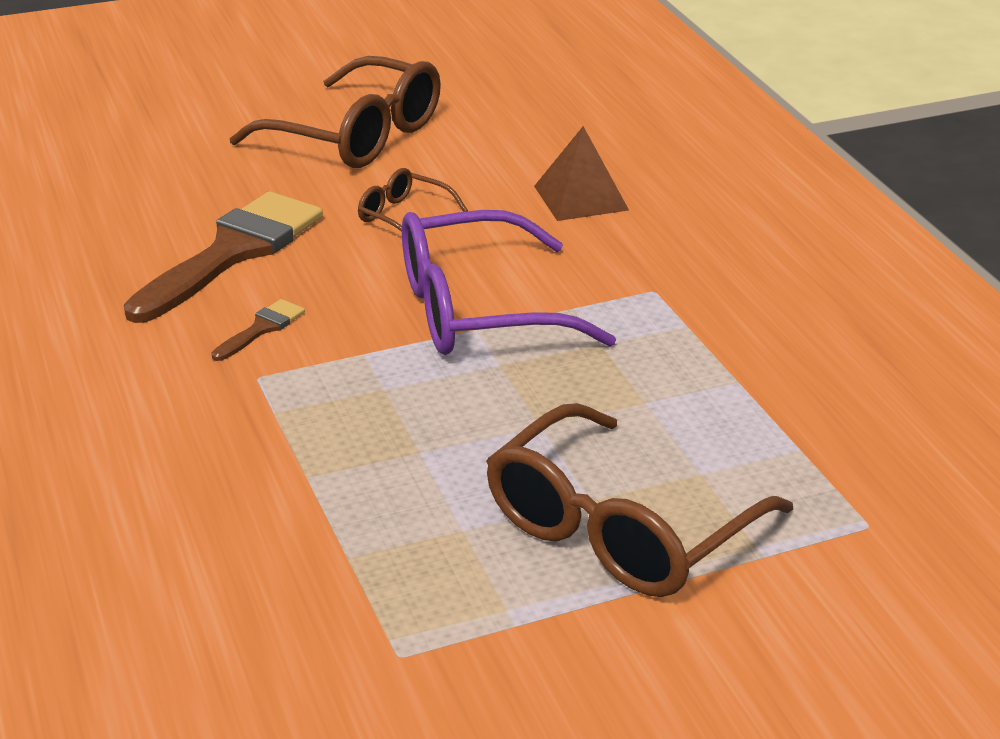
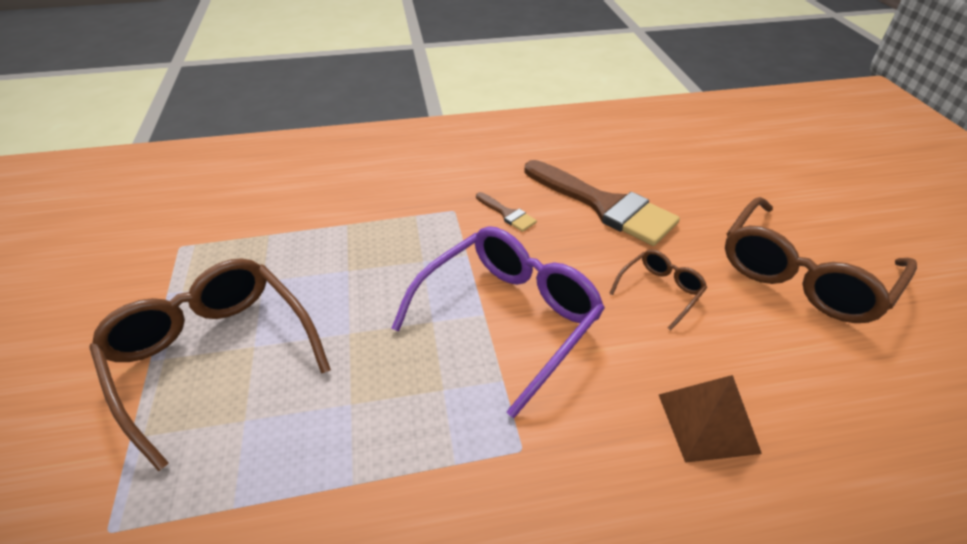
camera: 100 degrees right, 10 degrees up
purple glasses [402,210,616,355] -> purple glasses turned 45 degrees clockwise [391,226,605,418]

